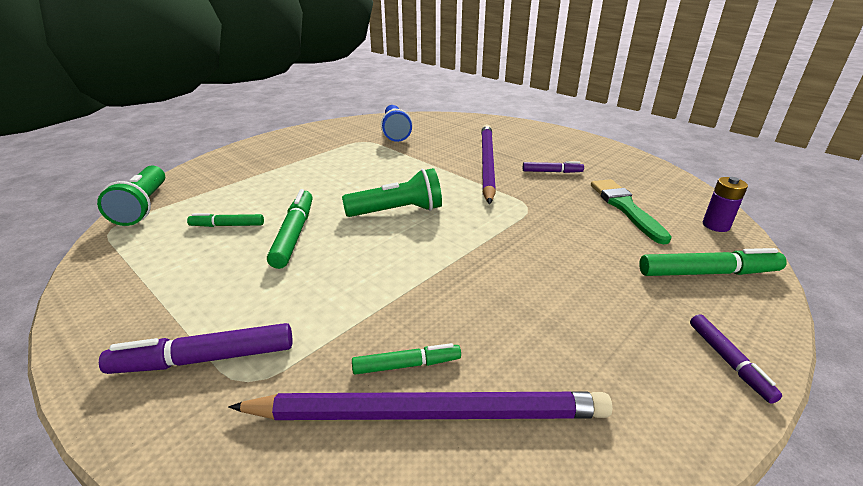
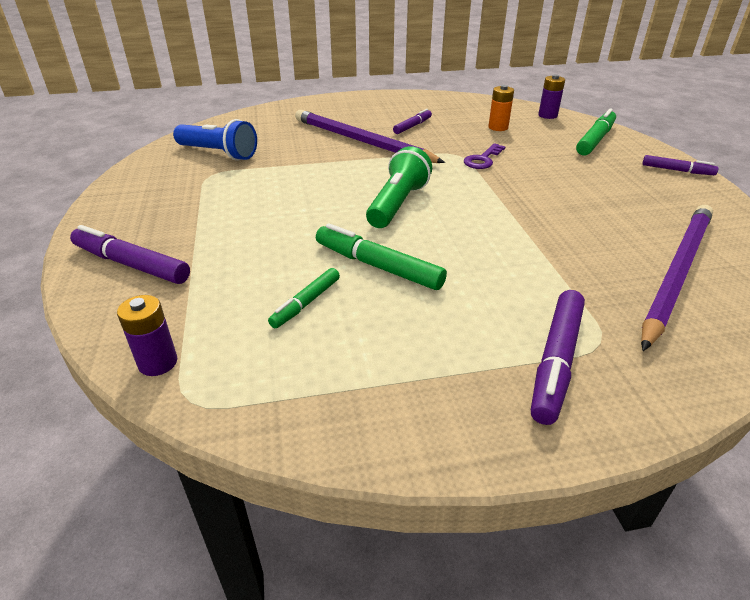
camera: 55 degrees left, 5 degrees up
green flashlight [97,165,165,226] -> purple battery [117,295,177,376]
green marker [352,343,461,375] -> none
green brush [591,179,672,245] -> orange battery [488,85,514,131]
none -> purple marker [70,225,190,284]
none -> purple key [464,143,506,169]

